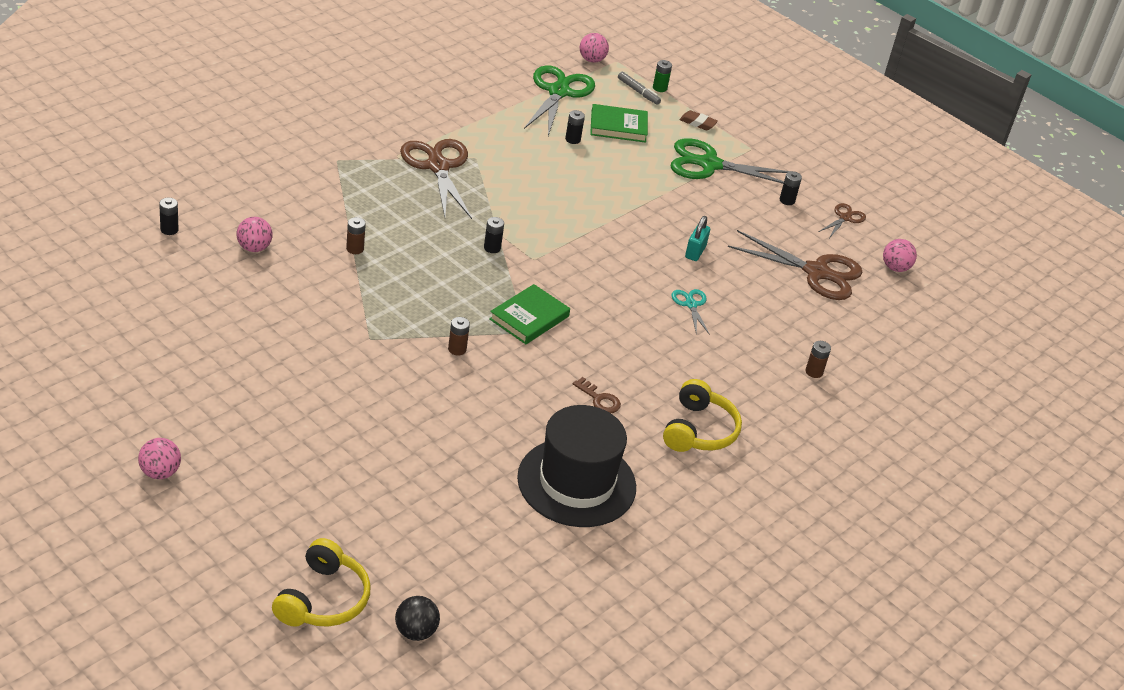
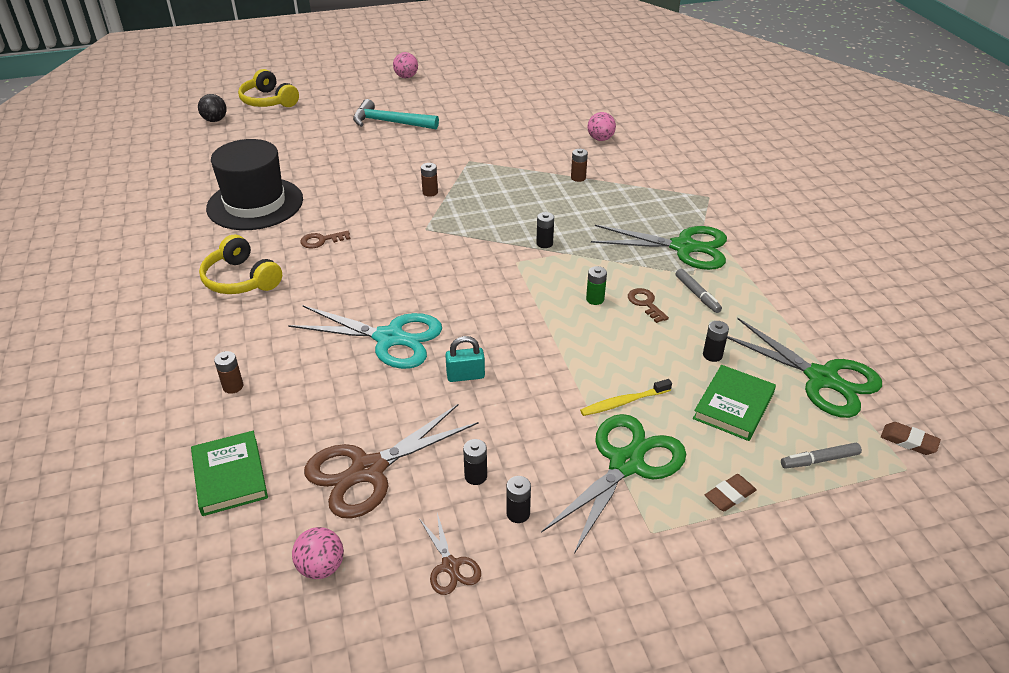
camera: 125 degrees right, 0 degrees up
black battery [159,198,179,235] -> black battery moved to [463,439,487,485]
brown scissors [400,139,472,219] -> green scissors [591,225,727,270]
green book [489,284,570,344] -> green book moved to [191,431,268,516]
pink ball [580,33,609,63] -> brown eraser [881,422,941,455]
green battery [653,60,672,92] -> green battery moved to [586,266,607,305]
turquoise scissors [671,289,710,335] -> turquoise scissors [288,305,442,369], size x2.05
turquoise padlock [685,216,710,261] -> turquoise padlock turned 60 degrees counterclockwise [445,336,485,382]
none -> turquoise hammer [353,99,439,129]
none -> yellow toothbrush [580,379,672,416]
none -> brown key [628,288,669,323]
none -> grey marker [676,269,722,313]

